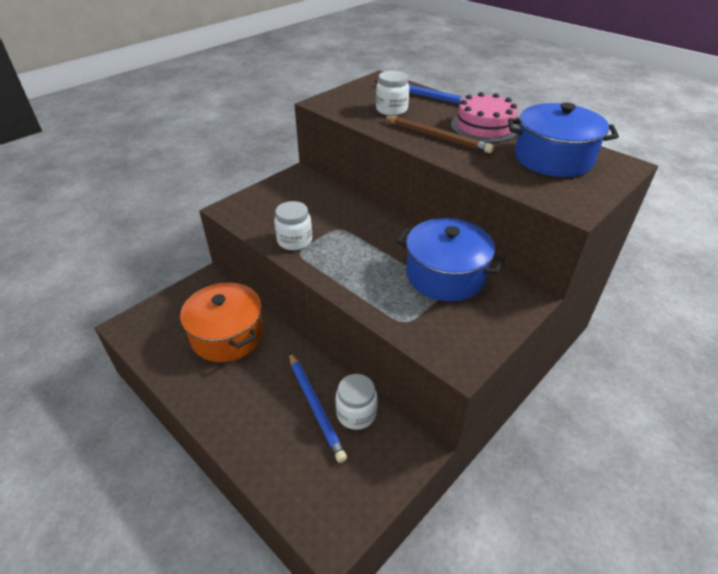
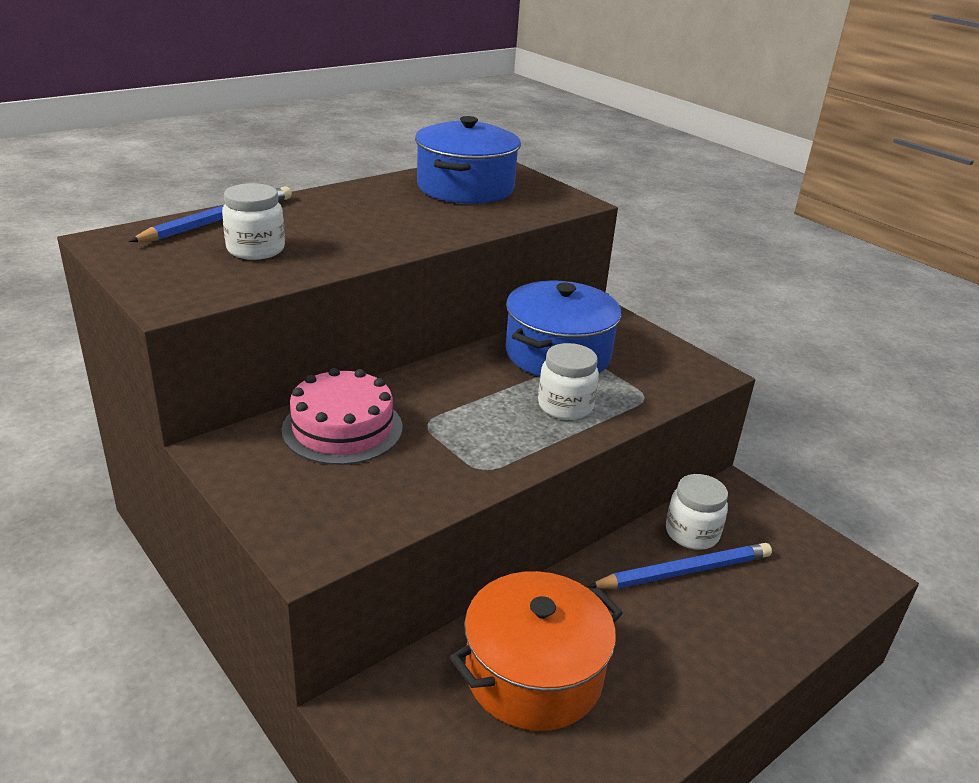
camera: 85 degrees left, 10 degrees down
white jar [274,201,312,250] -> white jar moved to [538,343,599,420]
brown pencil [383,116,494,153] -> none
pink cake [451,92,519,143] -> pink cake moved to [282,368,403,465]

